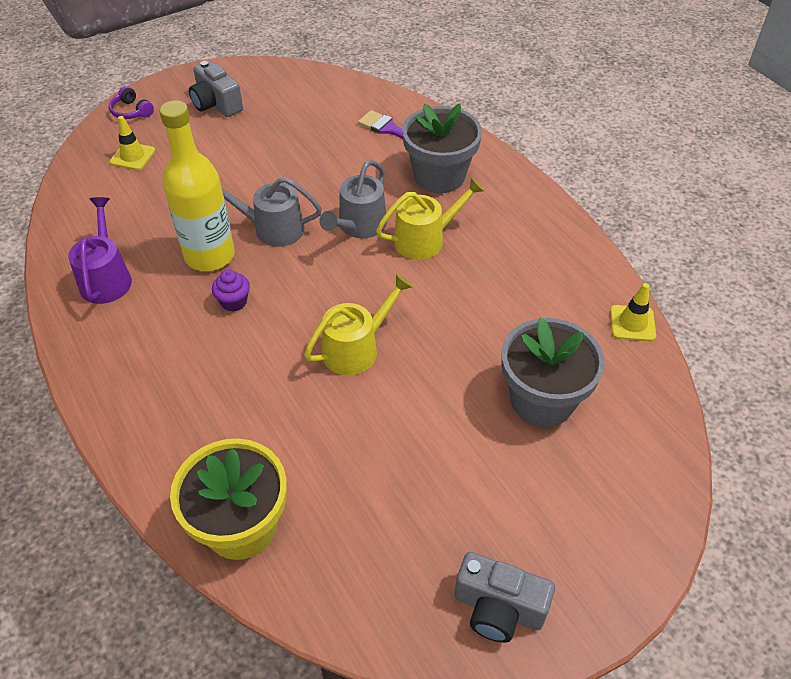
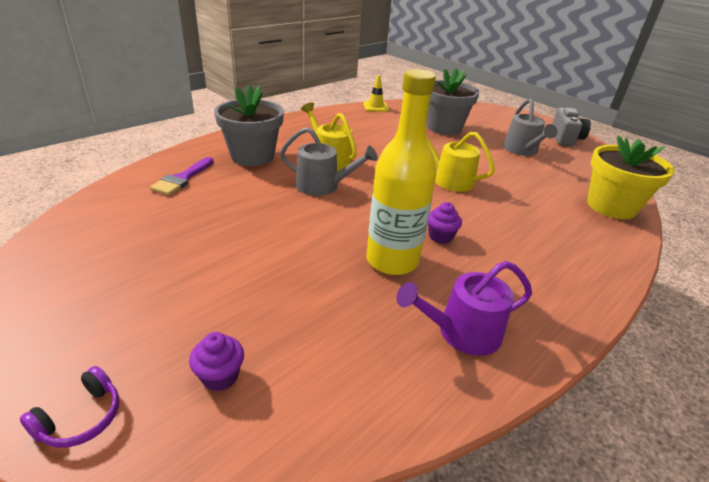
camera: 105 degrees left, 15 degrees down
yellow traffic cone [110,116,155,170] -> purple cupcake [189,332,244,391]
grey camera [189,61,243,117] -> none
grey watering can [222,177,322,247] -> grey watering can moved to [503,98,558,156]

